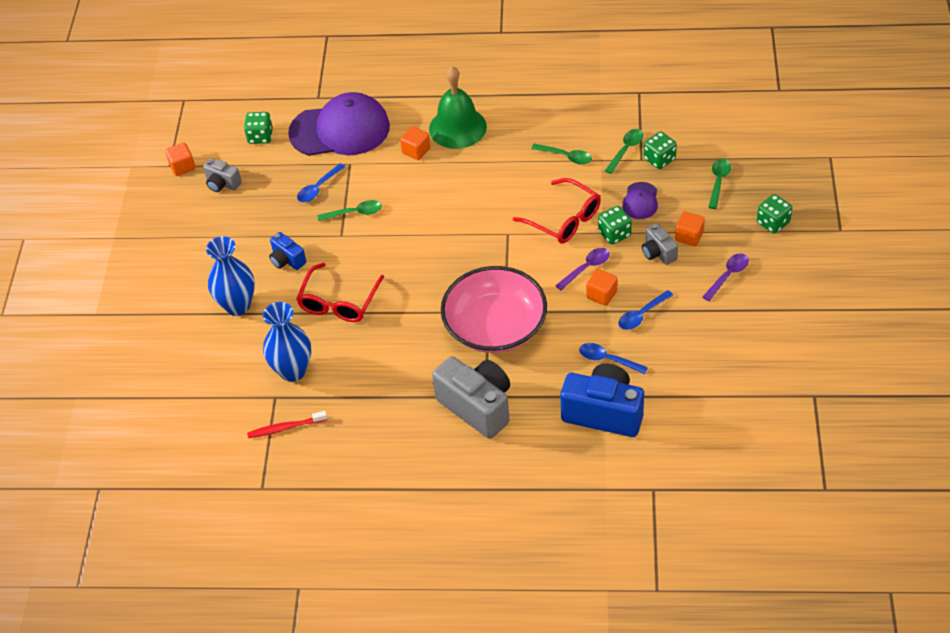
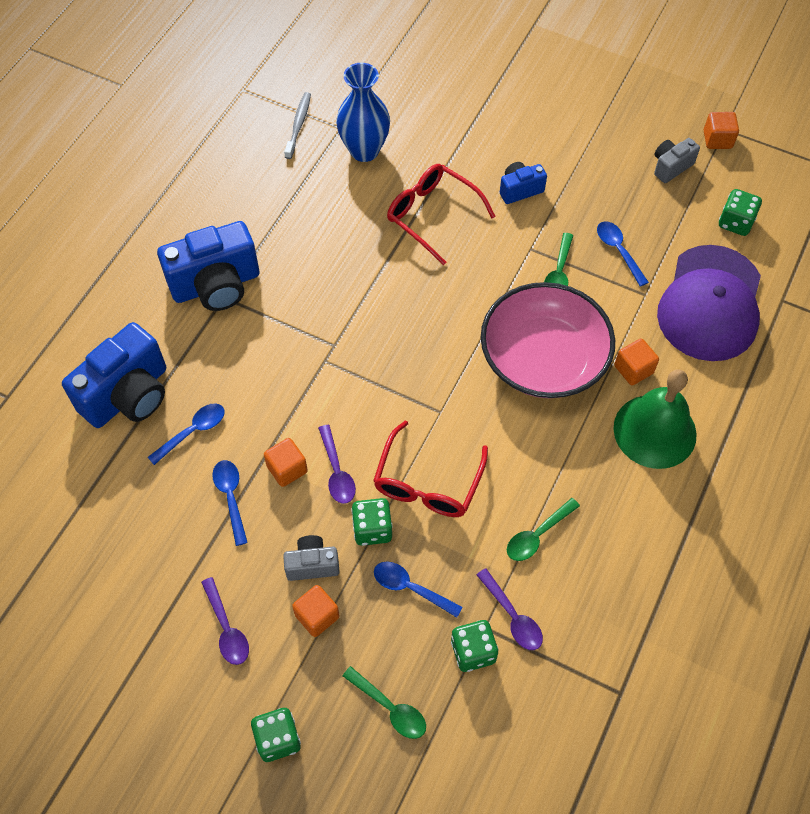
camera: 110 degrees right, 10 degrees up
blue vase [206,236,255,316] -> none
red toothbrush [247,411,327,438] -> grey toothbrush [284,92,311,159]
grey camera [432,356,510,439] -> blue camera [157,221,259,311]
pink bowl [441,266,547,353] -> pink bowl moved to [481,282,615,398]
red glasses [513,178,601,244] -> red glasses turned 45 degrees counterclockwise [373,420,488,517]
green spoon [605,129,643,174] -> purple spoon [476,568,543,650]
purple cap [622,182,658,219] -> blue spoon [374,562,462,618]

